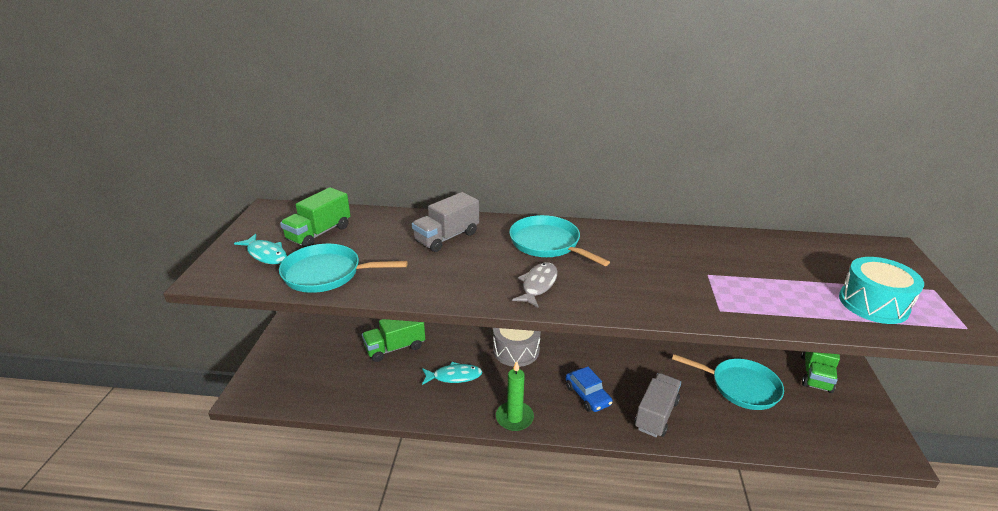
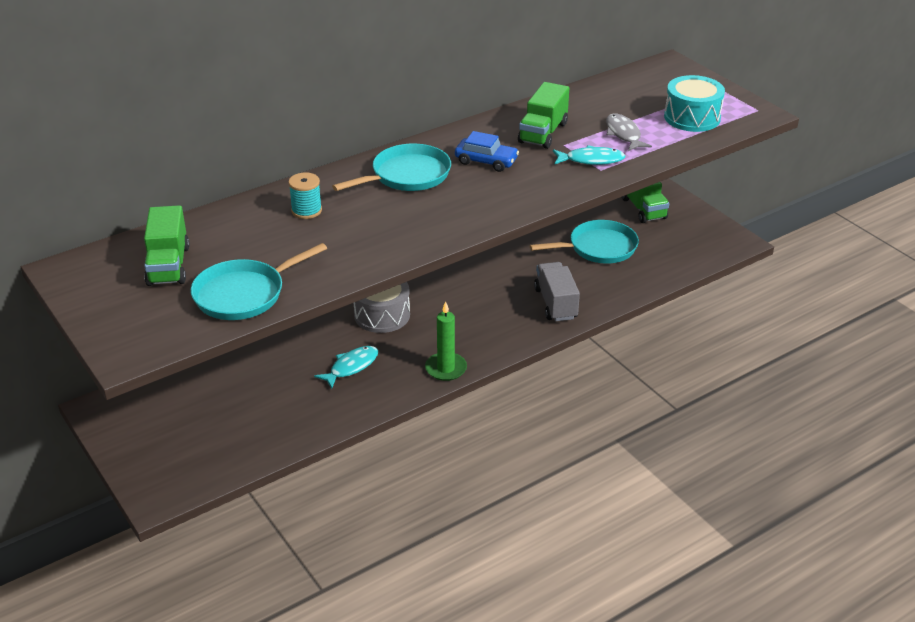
camera: 40 degrees left, 5 degrees up
turquoise fish [234,234,287,264] -> turquoise fish moved to [553,145,625,165]
green truck [362,319,425,362] -> green truck moved to [518,82,569,149]
grey truck [412,192,479,252] -> turquoise spool [289,172,322,219]
turquoise pan [509,215,610,266] -> turquoise pan turned 135 degrees clockwise [332,144,451,191]
grey fish [512,262,558,307] -> grey fish moved to [606,114,652,151]
blue car [566,367,613,412] -> blue car moved to [455,131,519,172]

